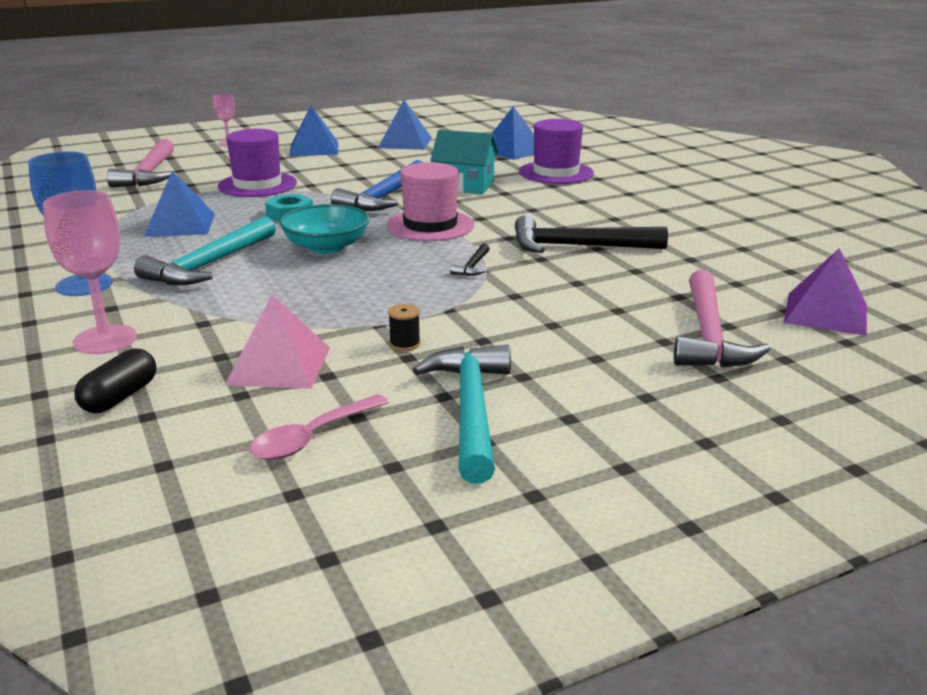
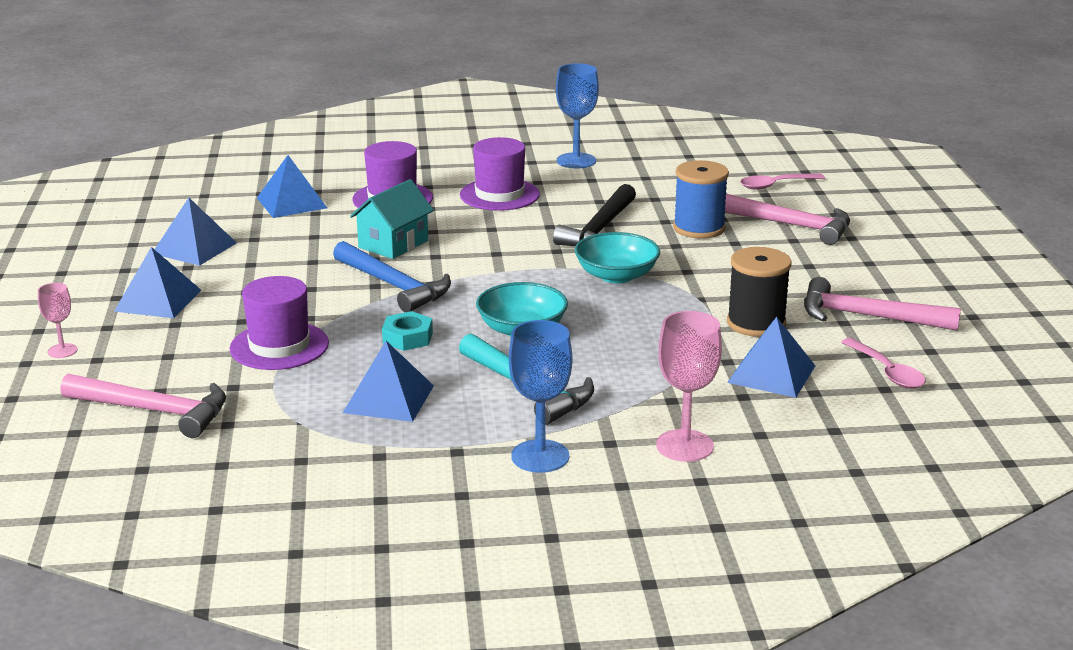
camera: 70 degrees left, 0 degrees up
black capsule [74,348,156,413] -> none
pink pyramid [225,295,330,389] -> blue pyramid [727,317,815,398]
pink hat [387,162,474,241] -> none
black spool [388,304,421,351] -> black spool [727,247,791,337], size x2.34
turquoise hammer [413,345,511,484] -> pink hammer [804,277,961,331]
black hammer [450,243,490,276] -> turquoise bowl [575,232,660,283]
purple pyramid [784,248,867,336] -> pink spoon [740,174,825,190]
none -> purple hat [460,137,540,211]
none -> blue goblet [556,63,599,169]
none -> blue spool [673,160,729,239]

